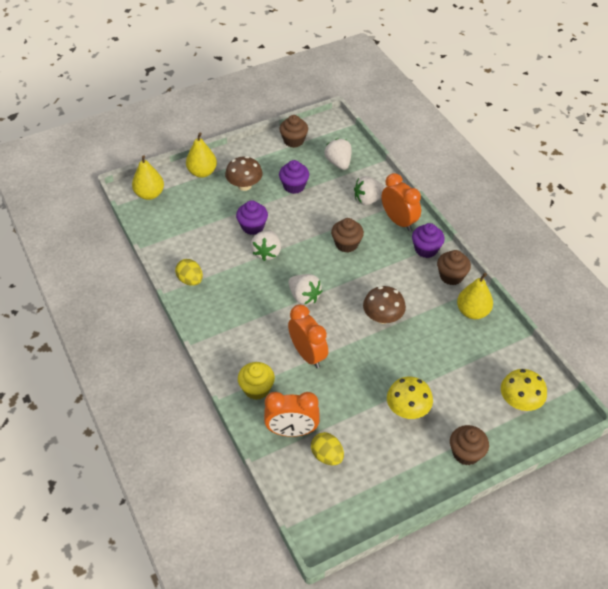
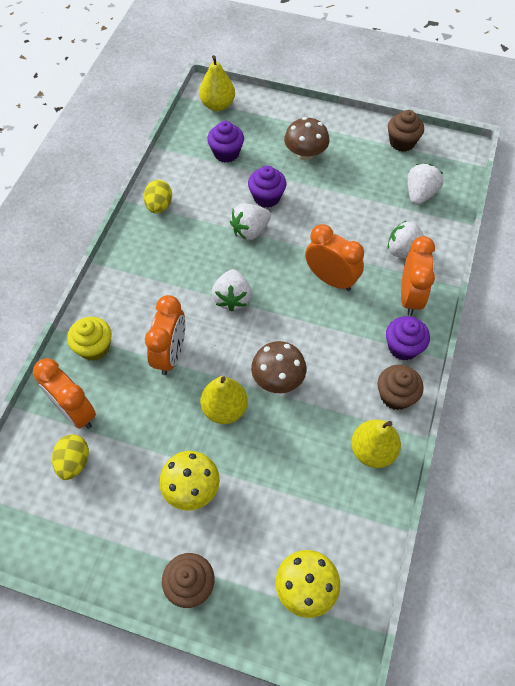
camera: 45 degrees right, 10 degrees up
yellow pear [186,132,217,178] -> yellow pear moved to [200,376,248,424]
purple cupcake [279,160,309,194] -> purple cupcake moved to [207,121,244,162]
brown cupcake [331,218,364,252] -> orange clock [305,224,364,291]

